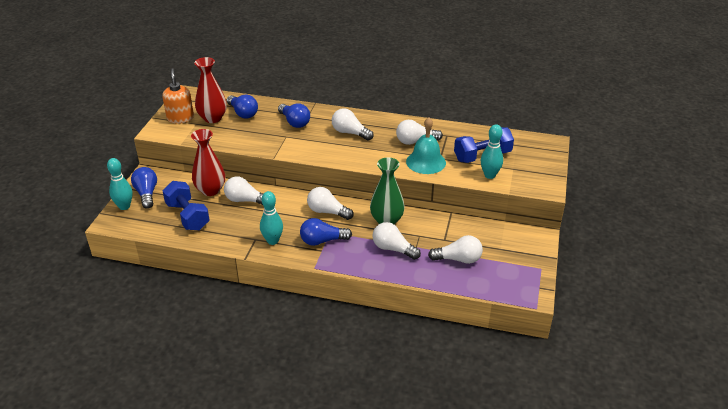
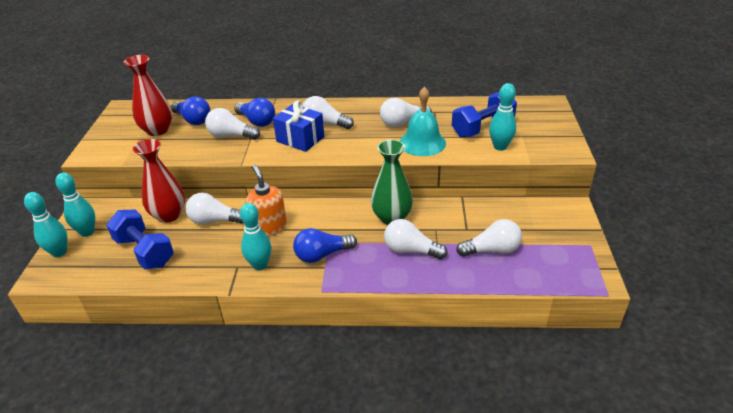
camera: 10 degrees left, 0 degrees up
blue light bulb [131,167,157,209] -> turquoise bowling pin [56,173,95,237]
orange soap dispenser [162,68,194,124] -> orange soap dispenser moved to [246,164,287,237]
white light bulb [307,187,354,220] -> white light bulb moved to [205,108,260,140]
none -> blue gift [273,100,325,152]

